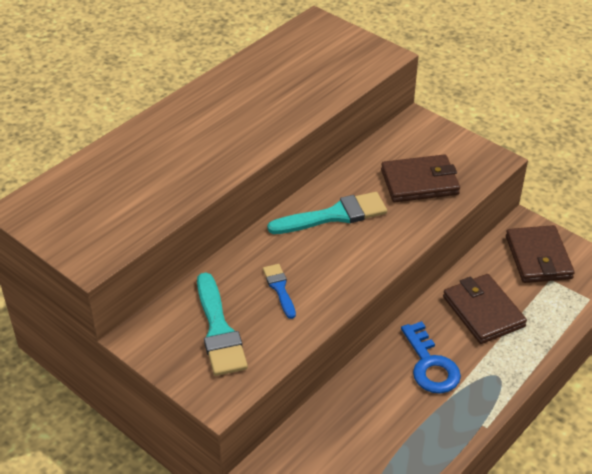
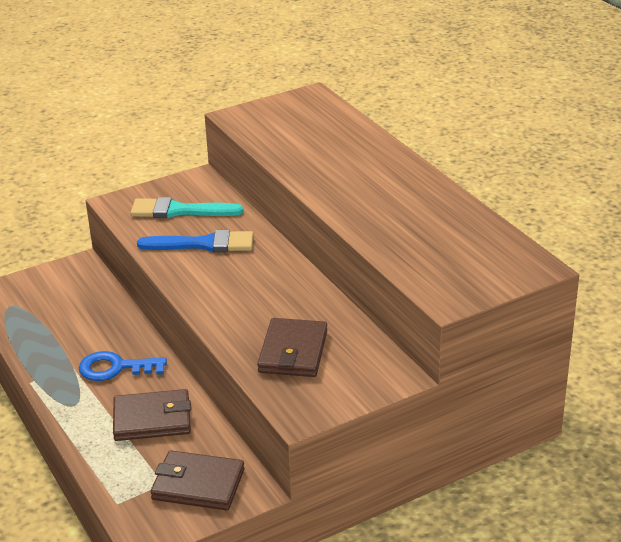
camera: 110 degrees right, 10 degrees down
blue brush [263,264,296,319] -> blue brush [137,230,254,252], size x1.79
turquoise brush [267,192,387,234] -> none

